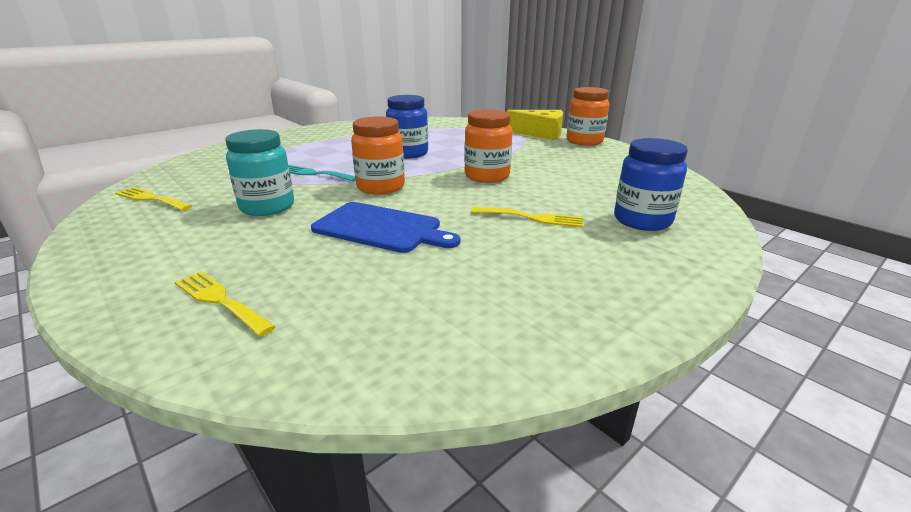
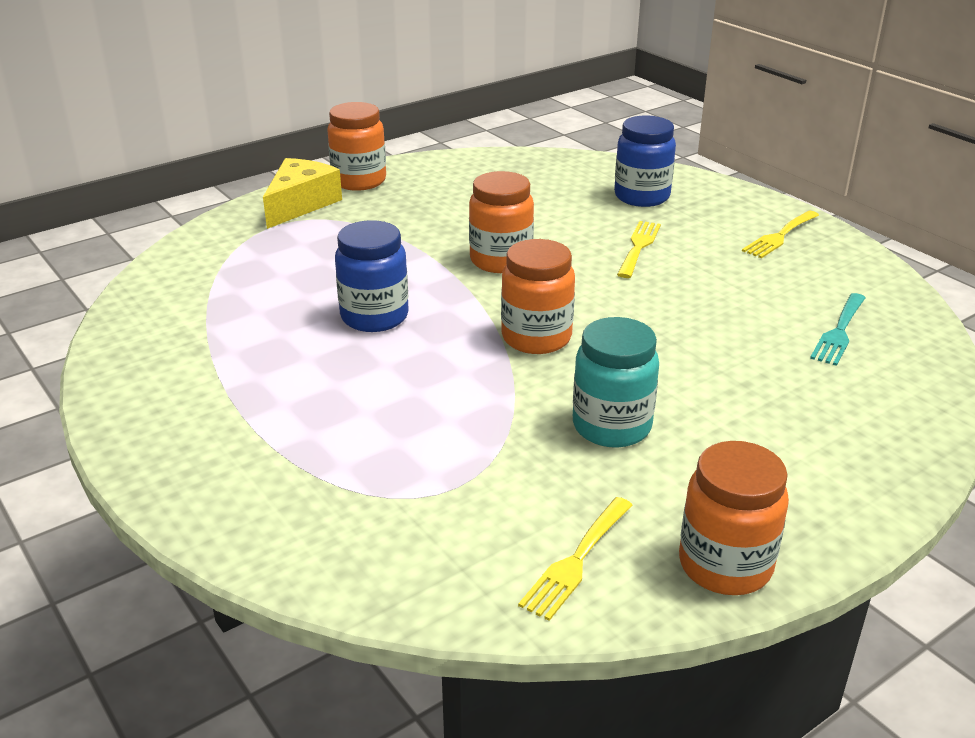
camera: 85 degrees left, 5 degrees up
yellow fork [175,271,276,337] -> yellow fork moved to [742,211,819,258]
turquoise fork [289,165,356,182] -> turquoise fork moved to [810,293,865,366]
blue cutting board [311,202,460,253] -> none
none -> orange jar [679,441,789,595]

